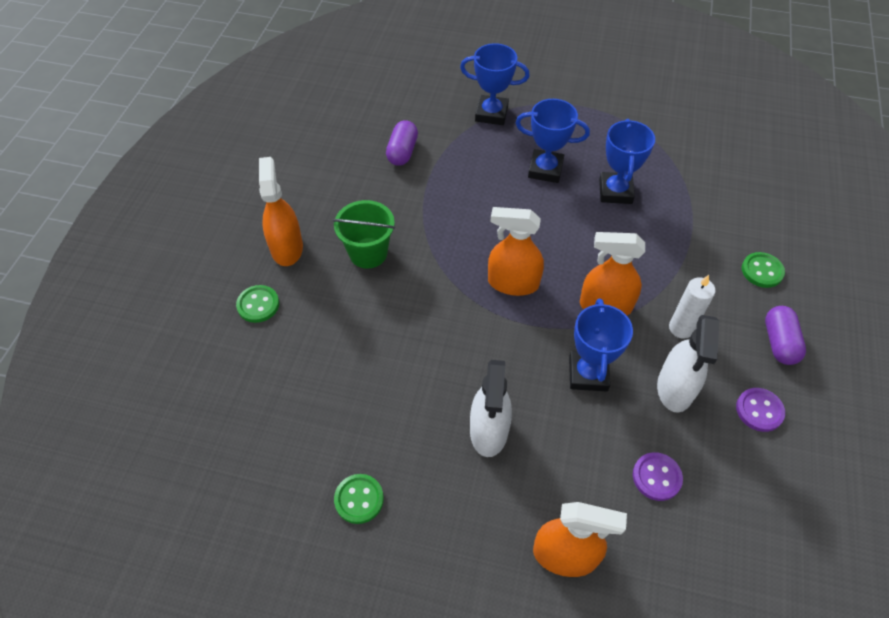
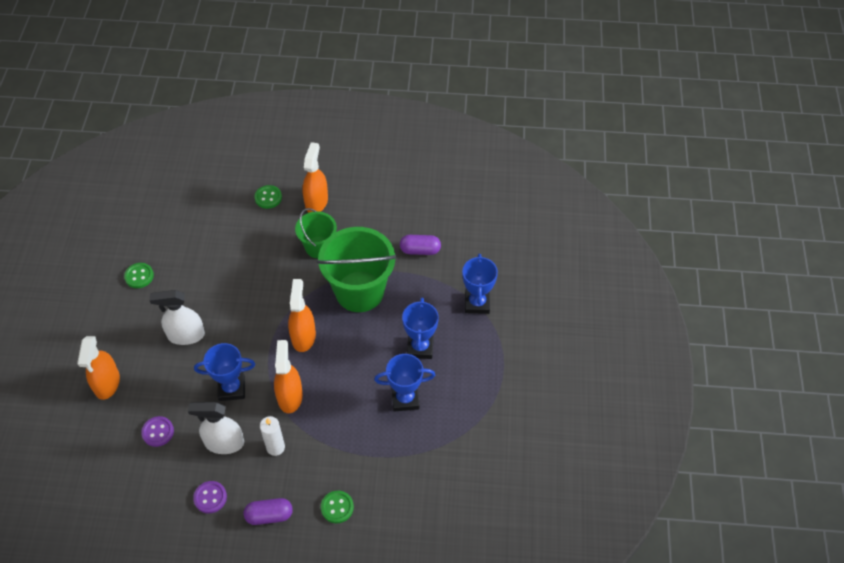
camera: 80 degrees right, 0 degrees up
orange spray bottle [259,157,303,266] -> orange spray bottle turned 60 degrees counterclockwise [302,142,328,213]
none -> green bucket [317,227,397,312]

